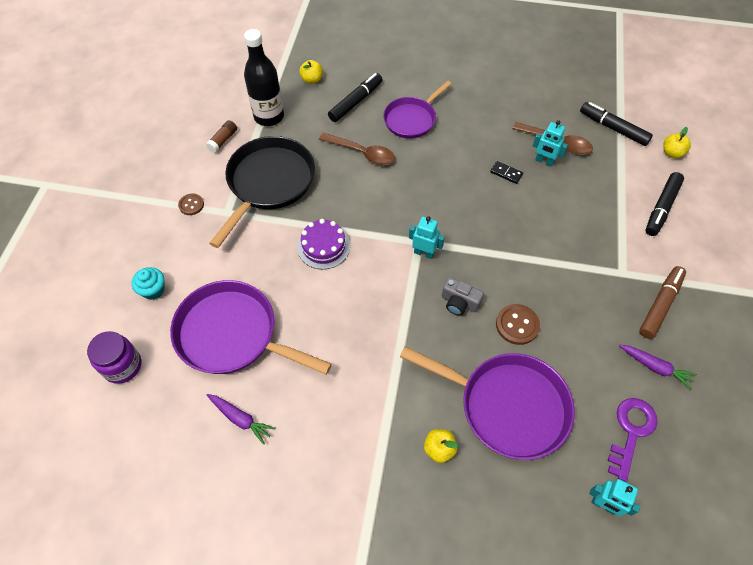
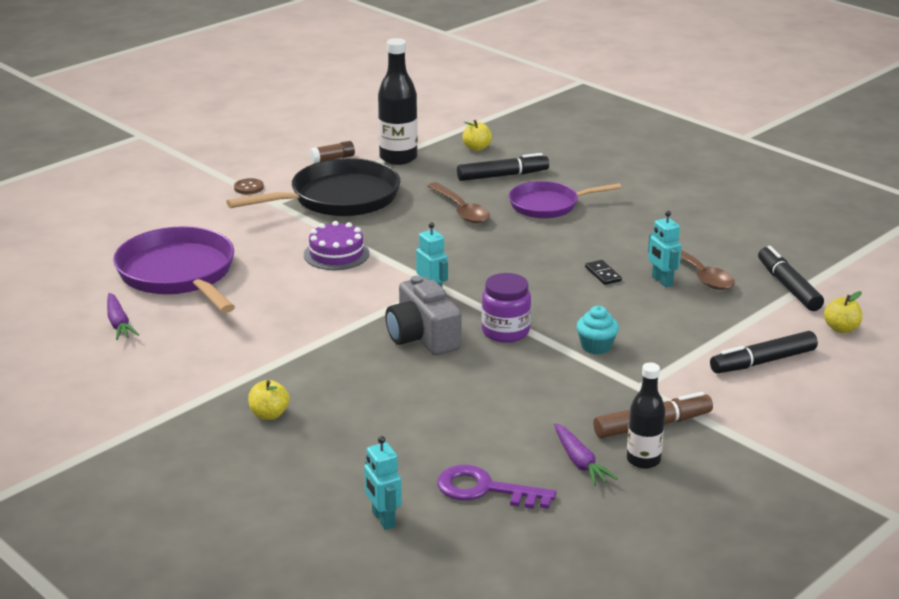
camera: 35 degrees right, 30 degrees down
purple jar [87,331,141,384] -> purple jar moved to [482,273,531,343]
turquoise cupcake [132,267,165,300] -> turquoise cupcake moved to [576,306,619,355]
purple pan [400,347,575,460] -> none
grey camera [442,277,484,316] -> grey camera [385,276,461,355], size x1.62
brown button [496,304,540,345] -> none
purple key [608,398,658,482] -> purple key turned 135 degrees counterclockwise [437,465,556,509]
none -> black bottle [627,362,665,469]

